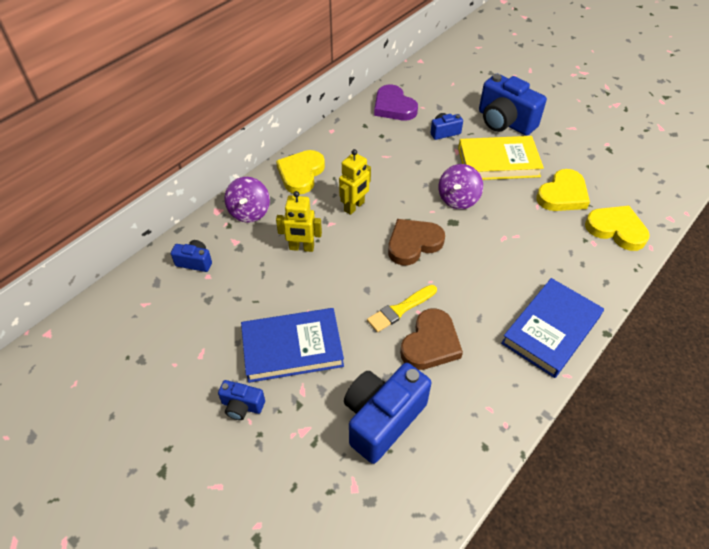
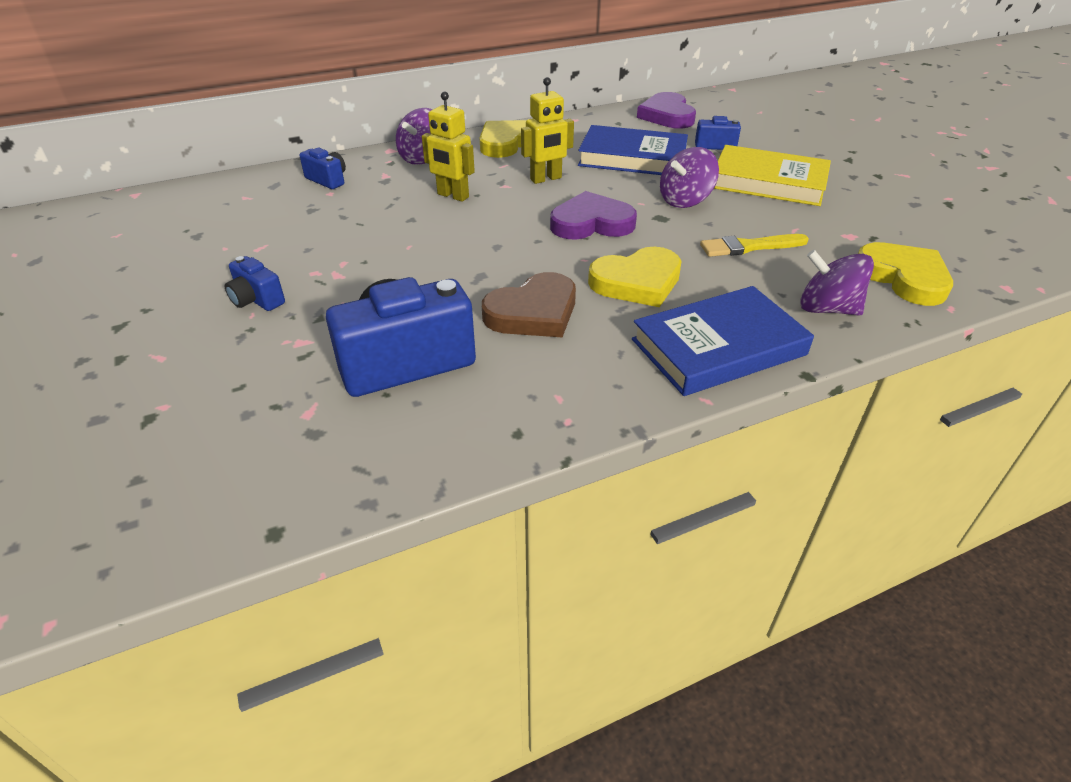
camera: 25 degrees right, 10 degrees down
blue book [241,308,344,383] -> blue book moved to [578,125,688,175]
yellow brush [367,285,437,332] -> yellow brush moved to [700,234,809,257]
brown heart [388,219,445,266] -> purple heart [550,191,637,240]
blue camera [479,74,547,136] -> none
yellow heart [536,169,590,211] -> yellow heart moved to [588,247,682,307]
none -> purple spinning top [800,250,874,316]

